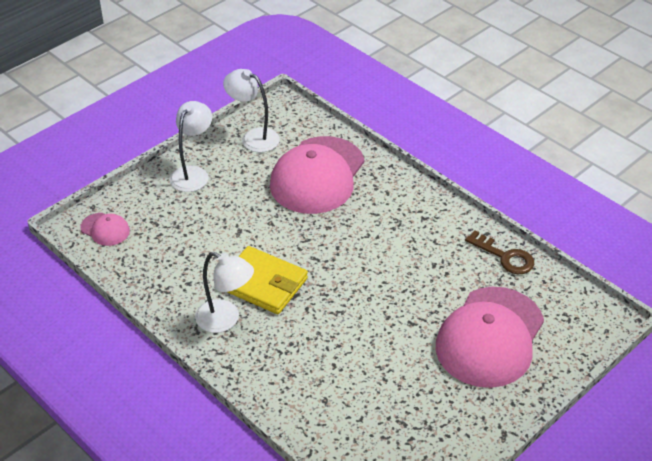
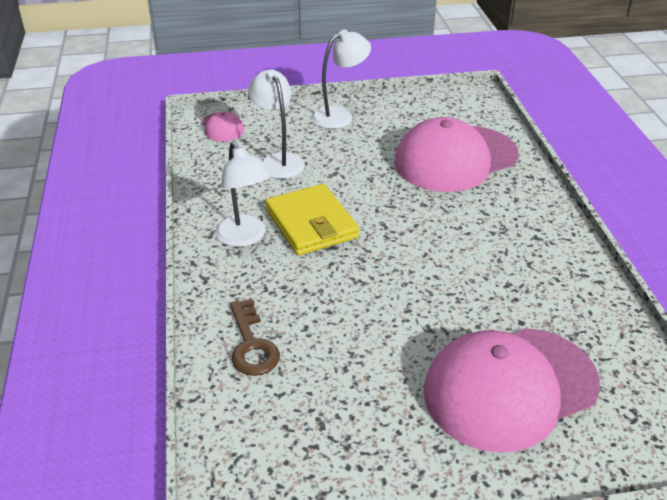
camera: 35 degrees right, 5 degrees down
white lamp [223,69,280,152] -> white lamp moved to [248,70,305,179]
brown key [465,230,534,274] -> brown key moved to [230,299,280,376]

